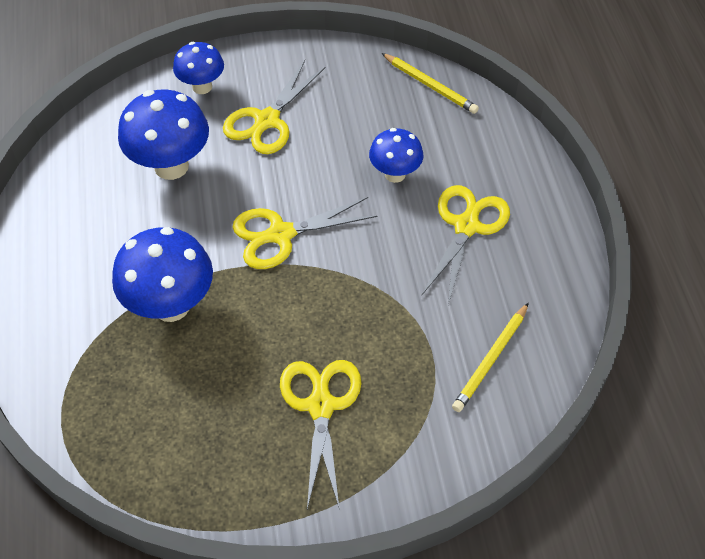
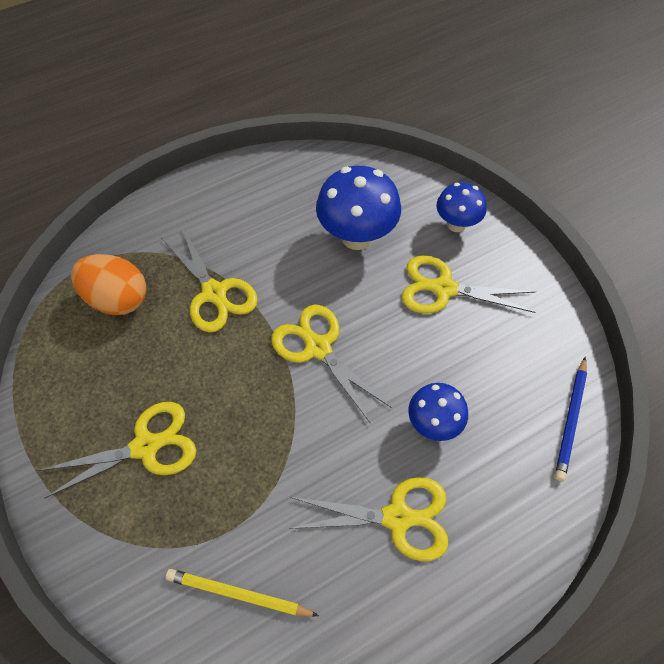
camera: 70 degrees right, 5 degrees up
blue mushroom [112,227,213,322] -> yellow scissors [162,226,258,333]
yellow pencil [382,53,479,114] -> blue pencil [555,357,587,481]
none -> orange egg [71,254,146,315]

